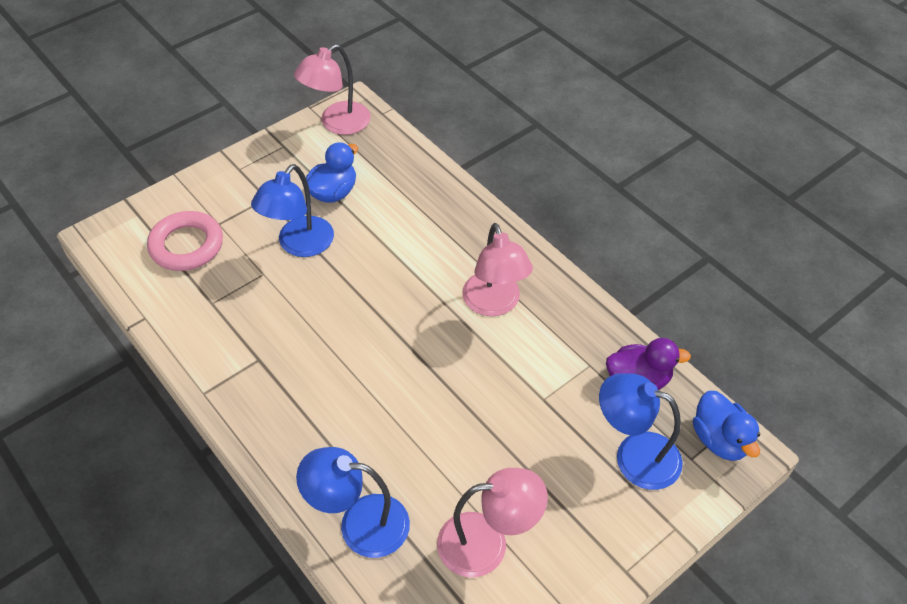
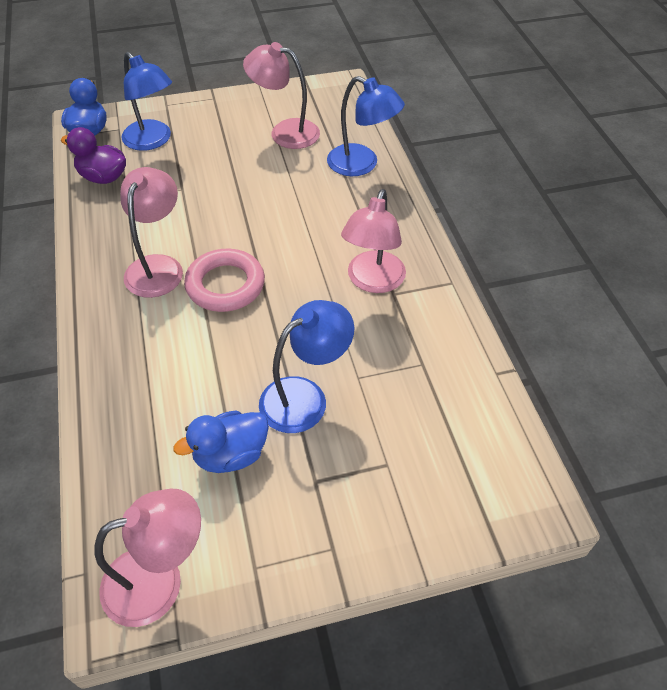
camera: 155 degrees left, 0 degrees up
pink ring [147,211,223,271] -> pink ring moved to [184,249,265,312]
none -> pink lamp [341,189,406,293]

